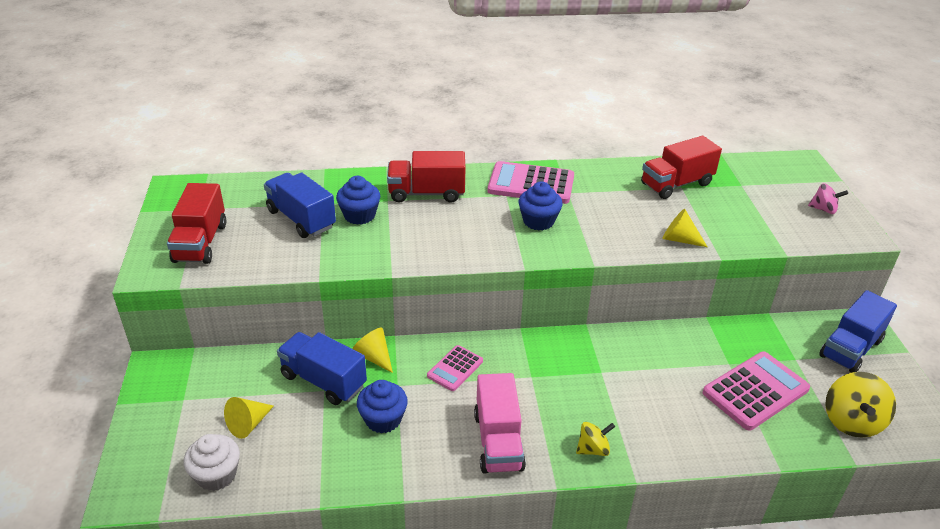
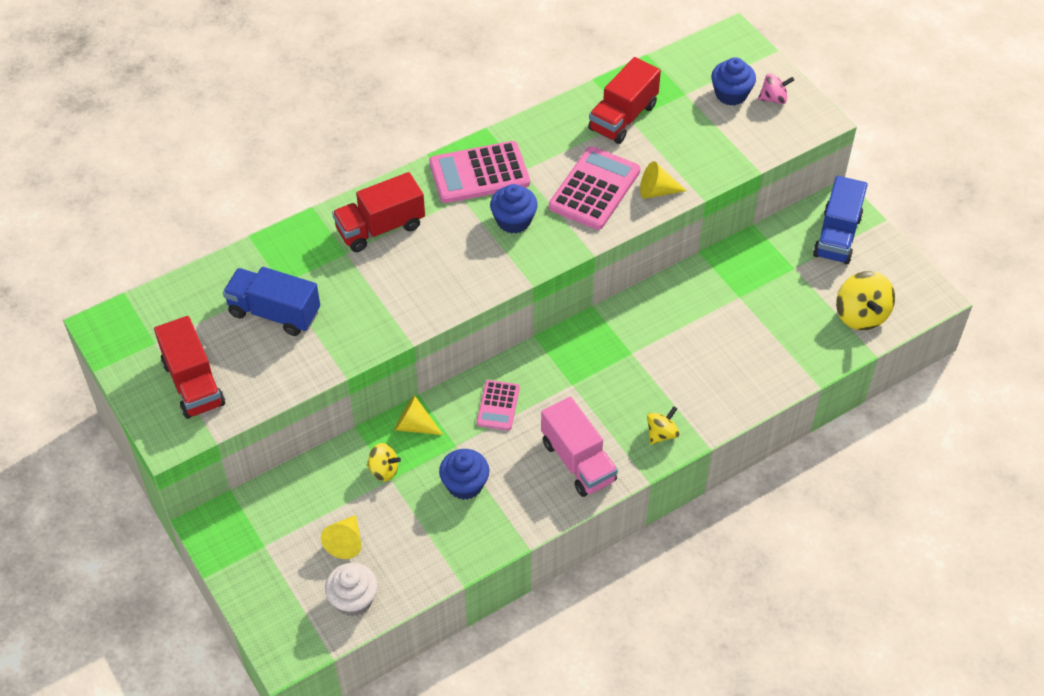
camera: 25 degrees left, 15 degrees up
blue truck [277,332,367,405] -> yellow spinning top [366,443,401,481]
blue cupcake [336,176,380,225] -> blue cupcake moved to [711,57,756,106]
pink calculator [703,352,810,430] -> pink calculator moved to [549,146,640,230]

